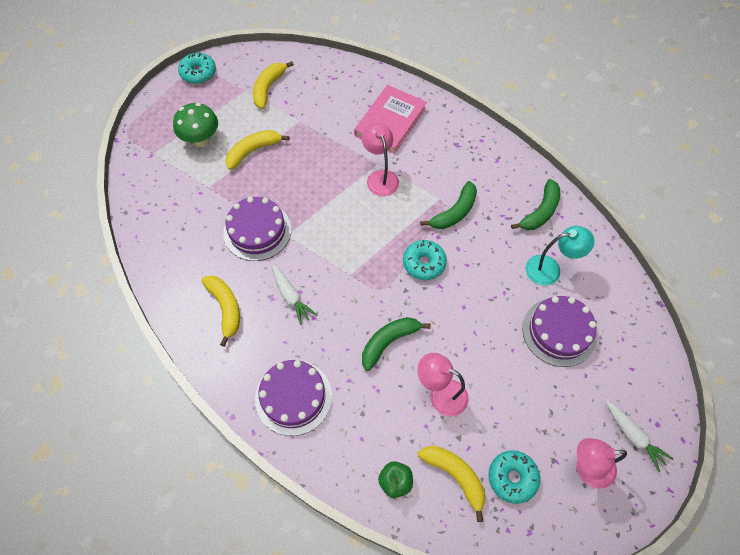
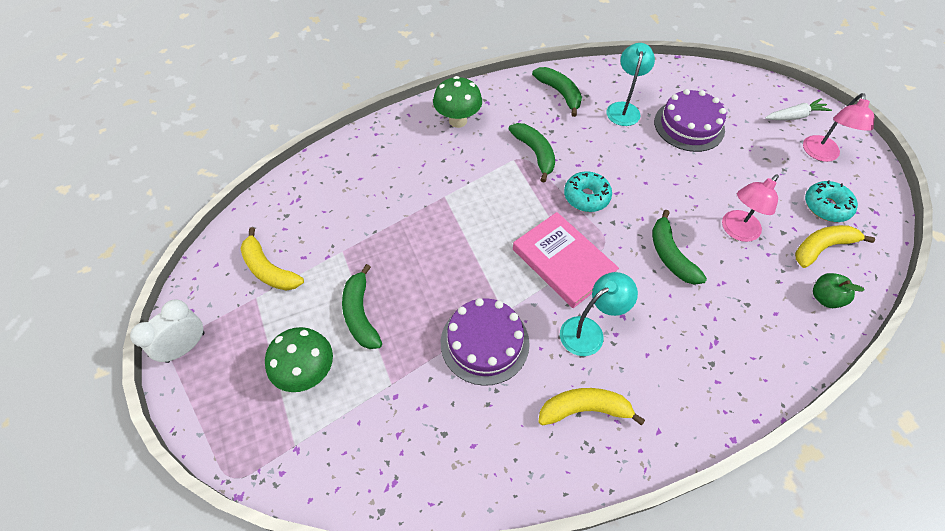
camera: 70 degrees left, 5 degrees down
turquoise donut [178,52,216,84] -> white clock [130,299,205,363]
yellow banana [226,130,290,170] -> green banana [342,264,382,349]
purple cake [255,360,332,436] -> none
white carrot [272,264,317,325] -> turquoise lamp [560,272,638,356]
pink book [354,85,427,154] -> pink book moved to [513,212,619,308]
pink lamp [362,123,399,196] -> none
none -> green mushroom [433,76,482,128]

